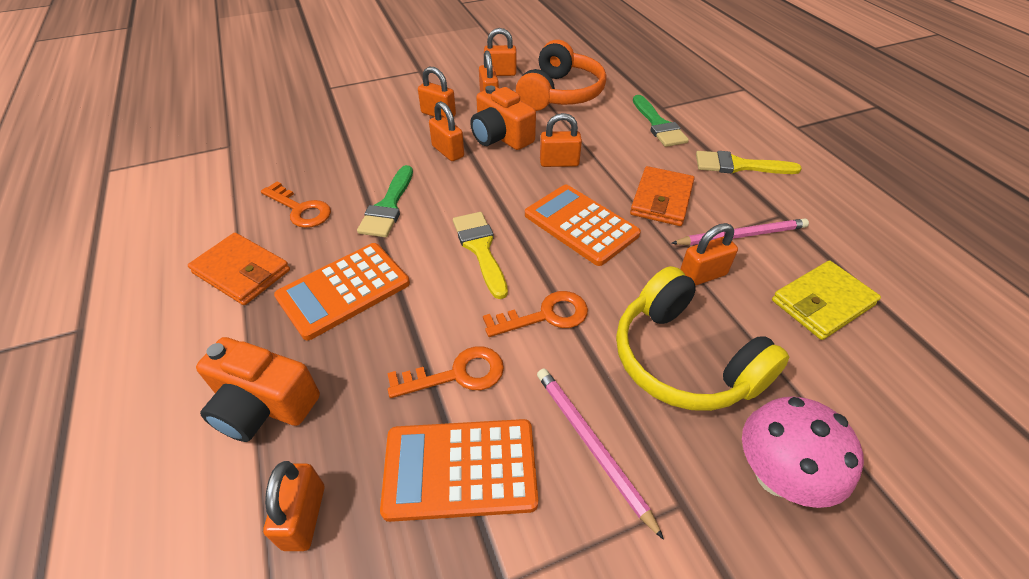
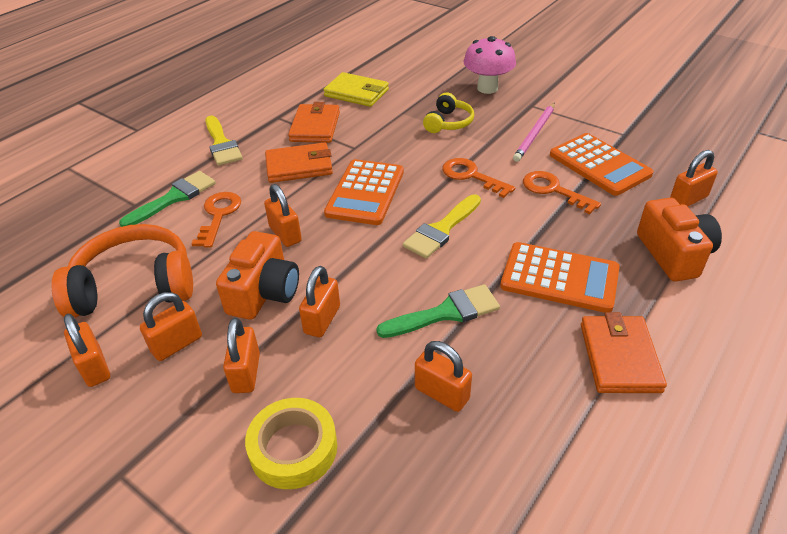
camera: 120 degrees left, 5 degrees down
orange key [261,181,331,228] -> orange key moved to [192,192,241,248]
yellow headphones [616,266,789,411] -> yellow headphones [423,93,474,133], size x0.55
pink pencil [671,218,809,245] -> orange wallet [288,102,340,143]
orange padlock [680,223,738,286] -> orange padlock moved to [415,341,472,412]
none -> yellow tape [245,398,337,489]

